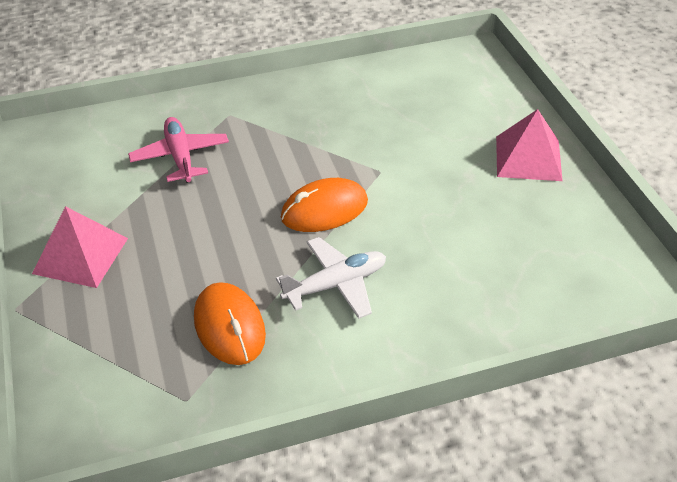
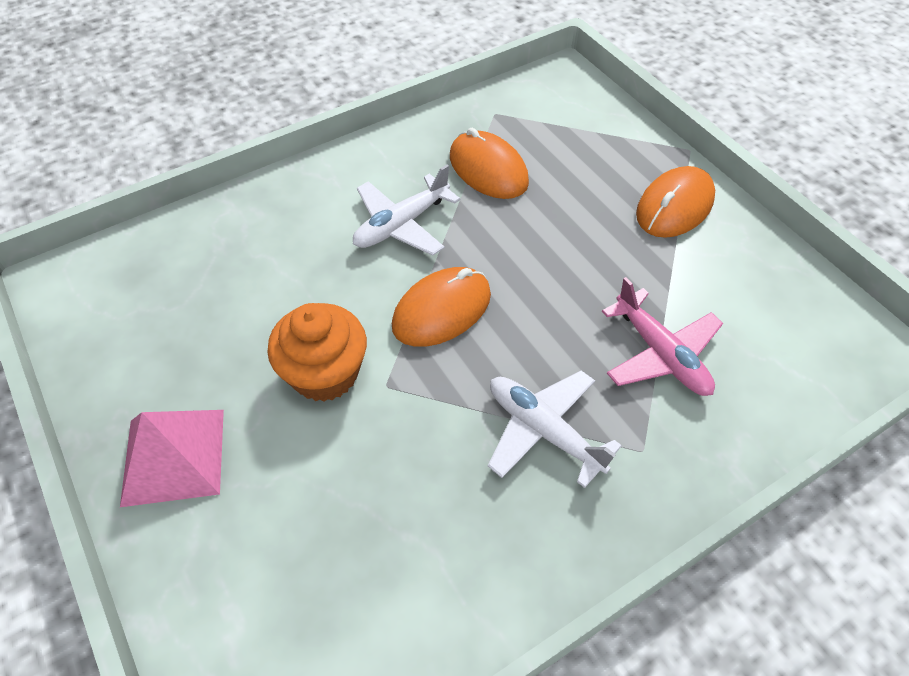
camera: 165 degrees right, 10 degrees up
pink pyramid [32,206,128,288] -> orange mouse [636,166,715,238]
none -> orange cupcake [267,303,367,402]
none -> white plane [488,370,622,488]

